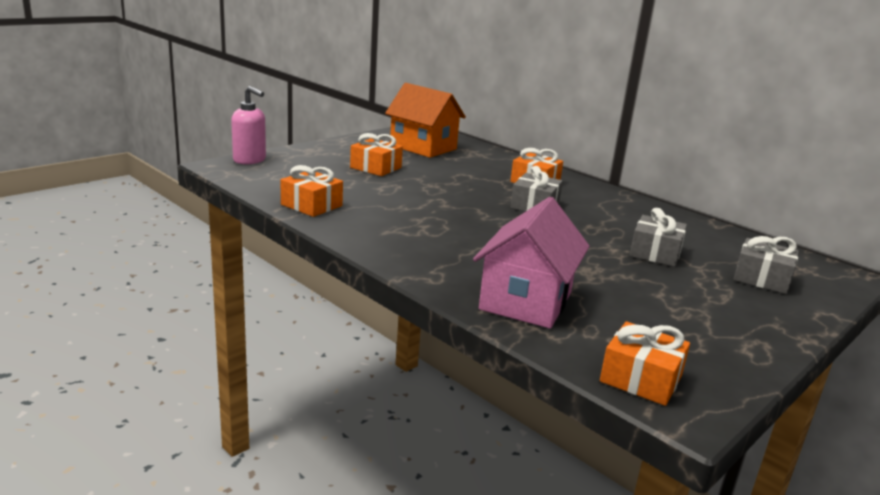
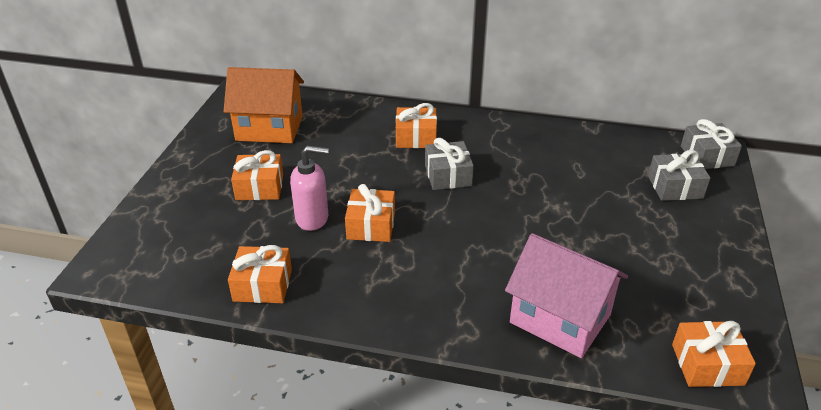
camera: 30 degrees left, 15 degrees up
pink soap dispenser [231,86,266,165] -> pink soap dispenser moved to [290,146,329,231]
pink house [473,197,590,329] -> pink house turned 45 degrees counterclockwise [505,233,628,358]
grey gift [630,208,687,267] -> grey gift moved to [681,119,742,169]
none -> orange gift [345,184,395,242]

